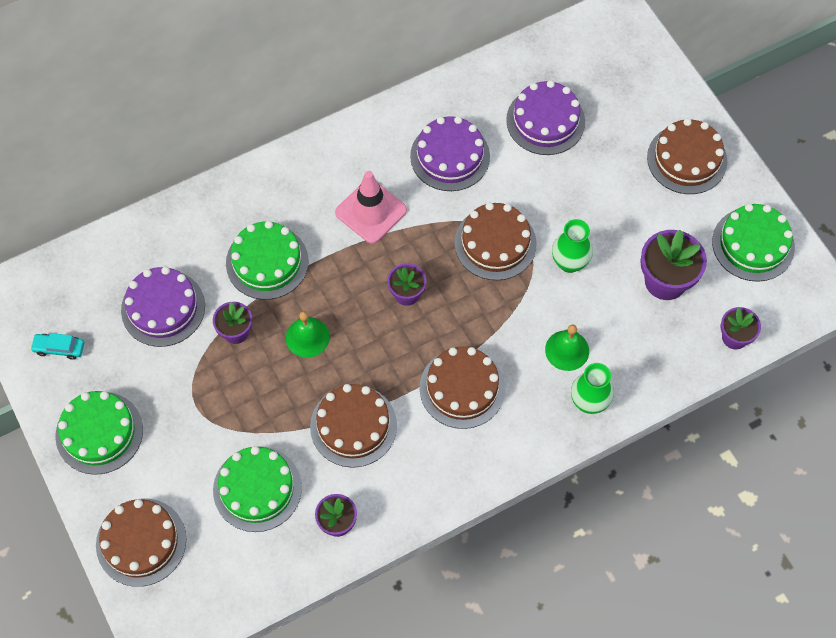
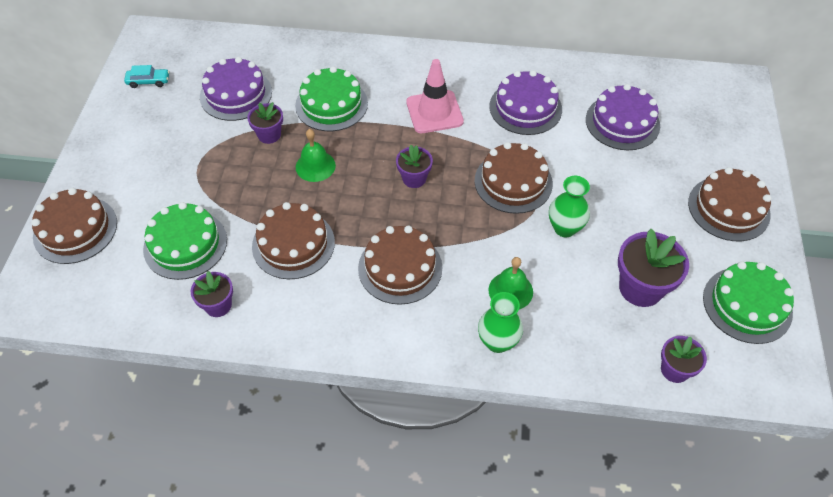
camera: 35 degrees right, 10 degrees down
turquoise car [30,333,84,360] -> turquoise car turned 135 degrees clockwise [124,65,169,88]
green cake [55,391,143,475] -> none

